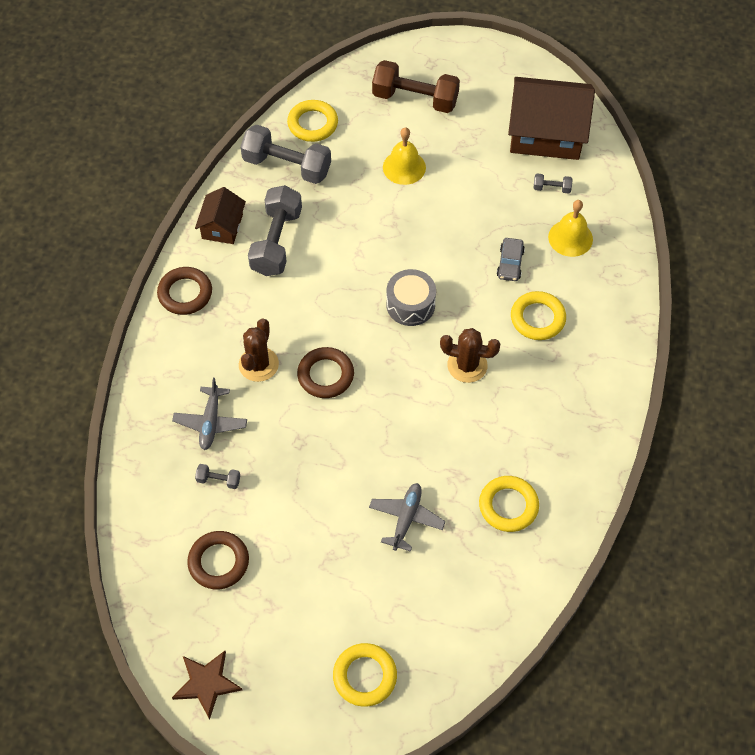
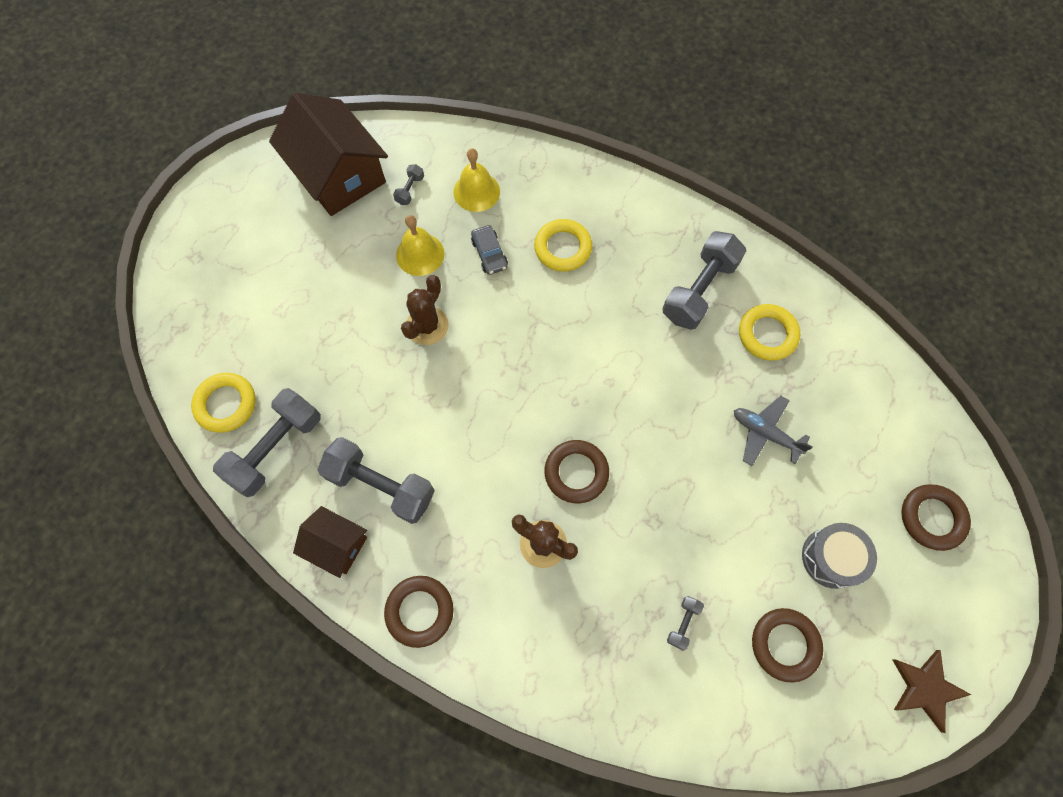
camera: 75 degrees left, 10 degrees up
grey plane [172,378,247,450] -> none
yellow ring [333,643,397,707] -> brown ring [901,484,971,551]
brown dumbbell [372,60,460,113] -> none
yellow bell [383,128,426,185] -> yellow bell moved to [396,215,444,276]
grey drum [386,269,436,326] -> grey drum moved to [802,523,877,589]
brown cactus [440,328,500,383] -> brown cactus moved to [401,275,449,345]
grey car [497,238,525,281] -> grey car turned 45 degrees clockwise [471,225,508,275]
brown house [508,77,595,160] -> brown house turned 60 degrees counterclockwise [269,93,388,216]
none -> grey dumbbell [662,231,746,330]

